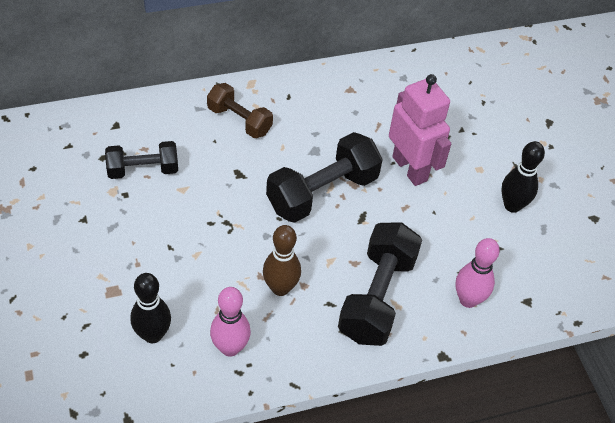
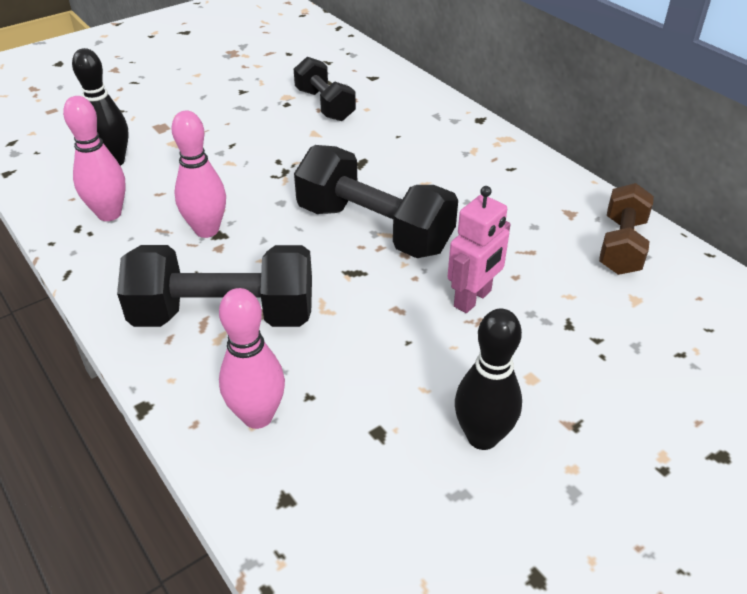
camera: 75 degrees right, 10 degrees down
brown dumbbell [207,83,273,138] -> brown dumbbell moved to [599,183,654,275]
brown bowling pin [263,225,301,296] -> pink bowling pin [171,110,226,238]
pink robot [389,74,451,186] -> pink robot [447,186,511,313], size x0.65

